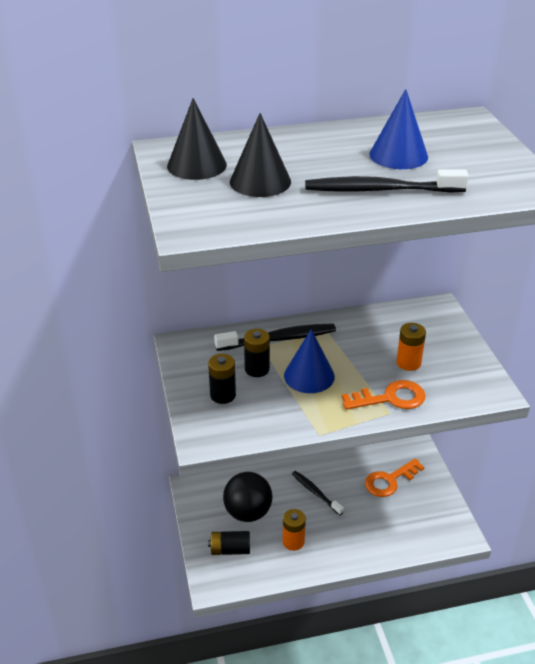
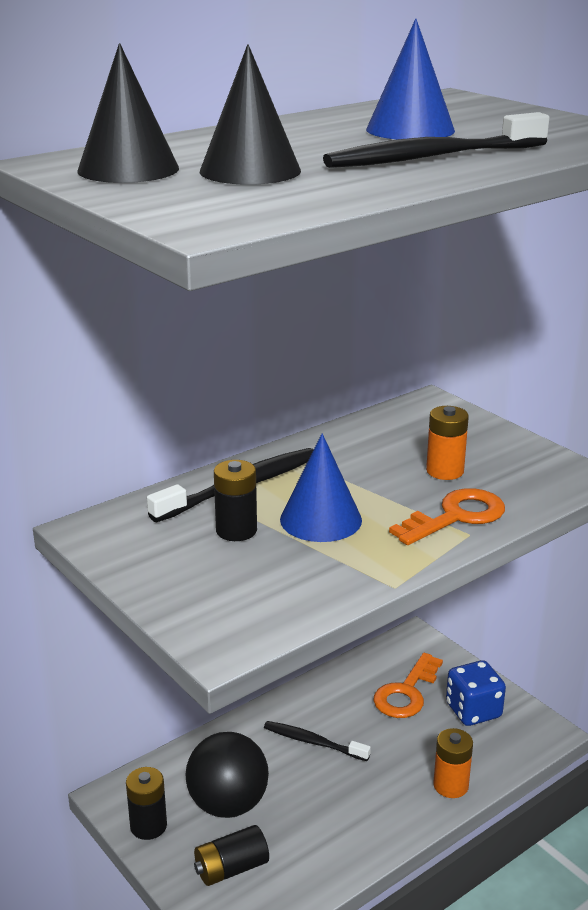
camera: 25 degrees left, 10 degrees down
black battery [208,354,236,404] -> black battery moved to [126,767,167,840]
orange battery [283,509,306,551] -> orange battery moved to [433,728,473,798]
none -> blue dice [446,660,506,726]

